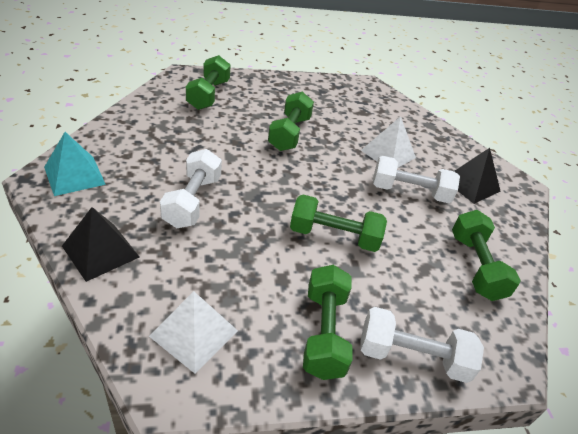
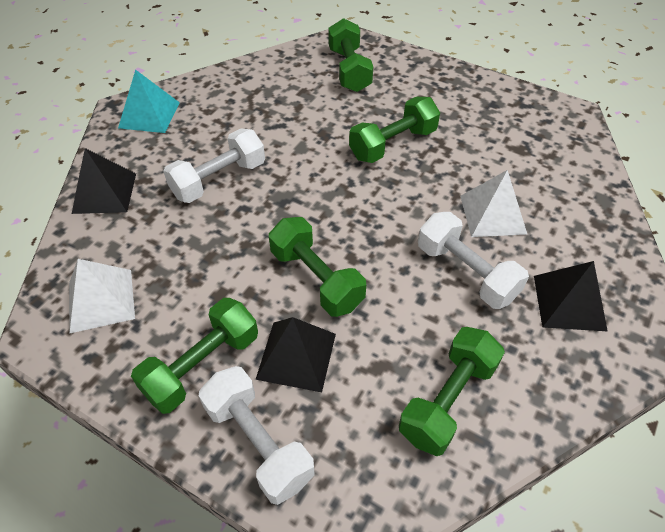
camera: 45 degrees right, 10 degrees up
green dumbbell [186,55,231,110] -> green dumbbell turned 60 degrees counterclockwise [328,18,373,92]
none -> black pyramid [255,317,336,392]

